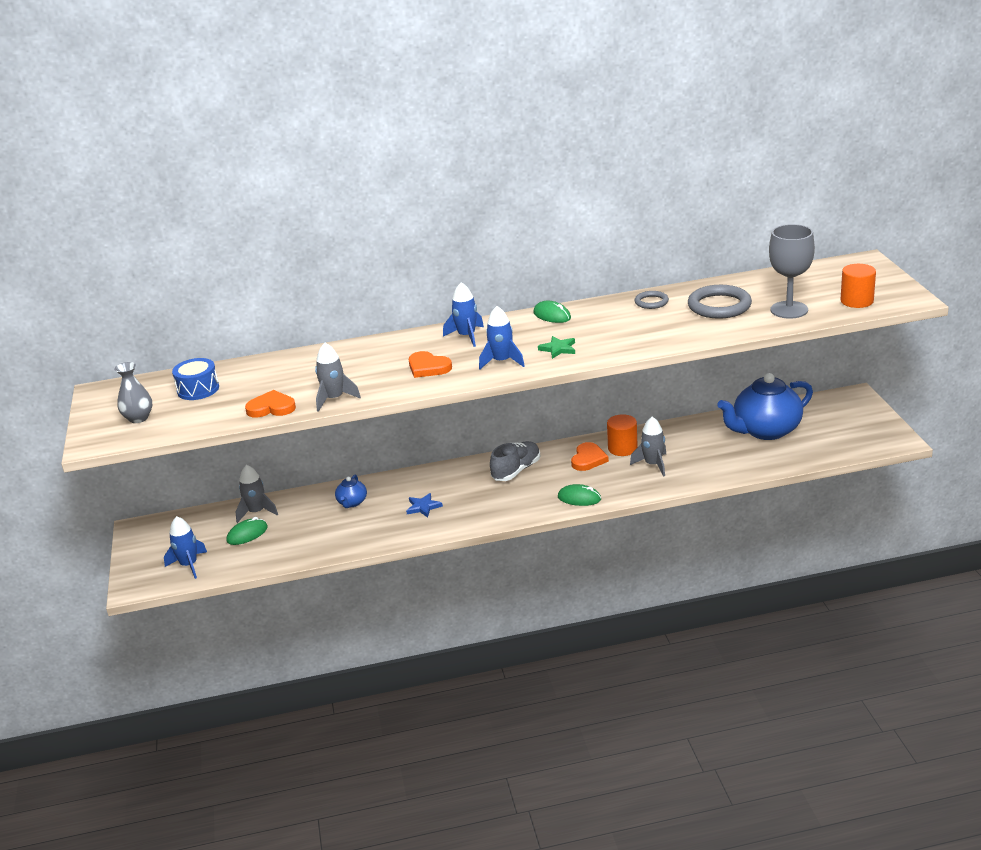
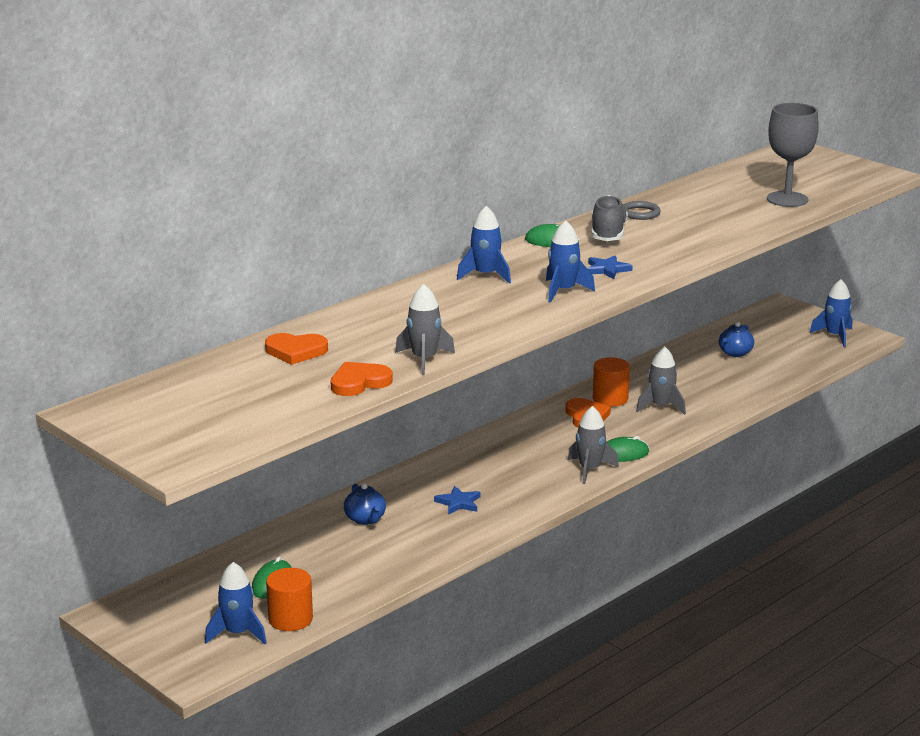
camera: 35 degrees left, 5 degrees down
grey vase [114,362,153,423] -> none
blue drum [172,358,219,400] -> none
grey rocket [236,465,278,523] -> grey rocket moved to [568,406,619,484]
orange heart [409,351,452,378] -> orange heart moved to [265,333,328,365]
grey shoe [490,441,540,481] -> grey shoe moved to [592,195,628,241]
green star [538,336,575,359] -> blue star [588,255,633,279]
grey ring [688,285,752,319] -> none
blue teapot [717,373,813,440] -> blue teapot [719,322,754,357], size x0.45
orange cylinder [840,264,876,308] -> orange cylinder moved to [266,568,313,631]
none -> blue rocket [810,279,852,347]

